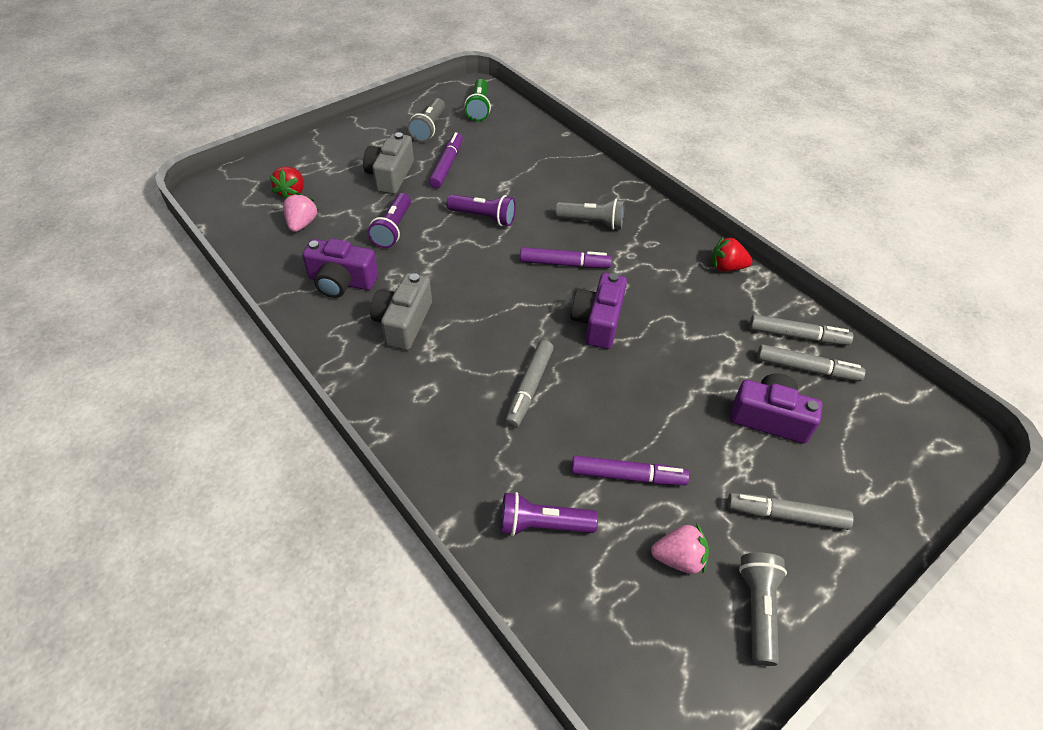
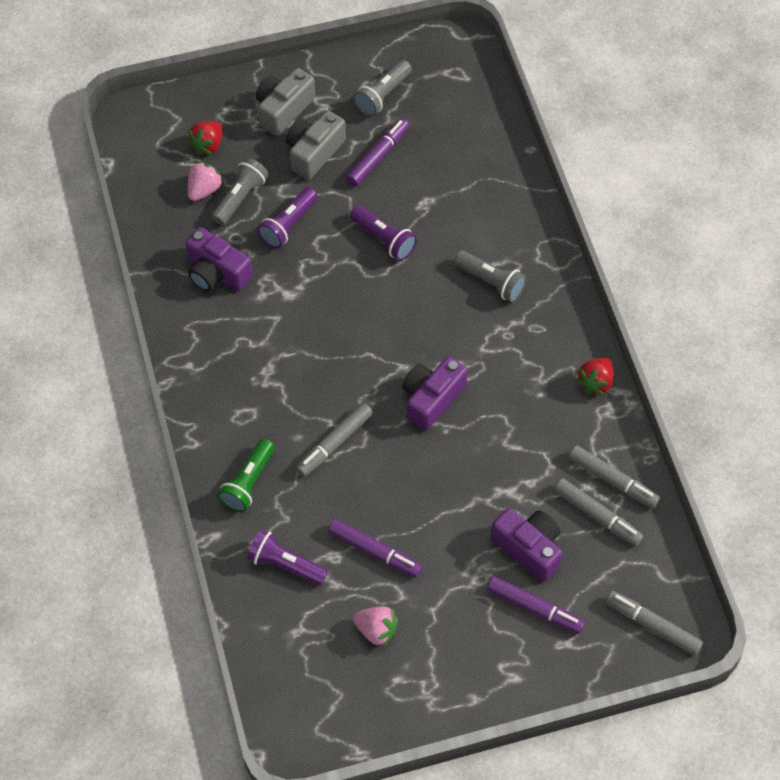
camera: 25 degrees right, 10 degrees up
grey camera [370,273,432,350] -> grey camera moved to [255,68,315,136]
green flashlight [464,79,491,121] -> green flashlight moved to [217,439,275,512]
purple marker [520,247,612,268] -> purple marker moved to [487,576,585,634]
red strawberry [711,236,753,272] -> red strawberry turned 90 degrees counterclockwise [576,357,613,396]
grey marker [727,493,854,530] -> grey marker moved to [606,591,703,656]
grey flashlight [739,552,787,666] -> grey flashlight moved to [211,157,269,225]

